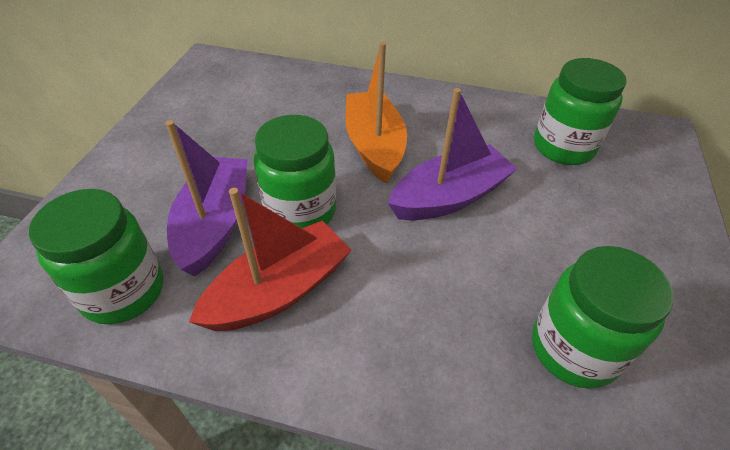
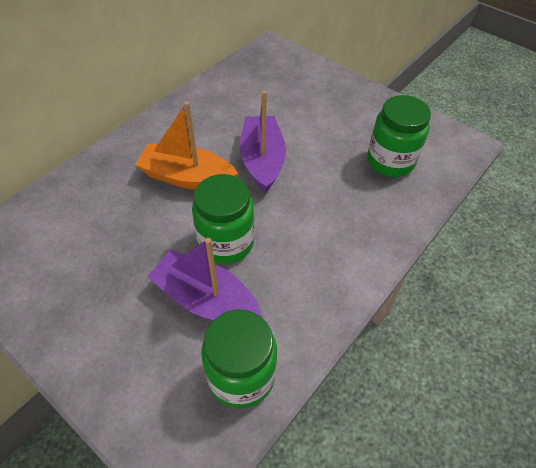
camera: 65 degrees left, 5 degrees up
red boat [189,188,352,331] -> none
green jar [534,58,627,165] -> none

